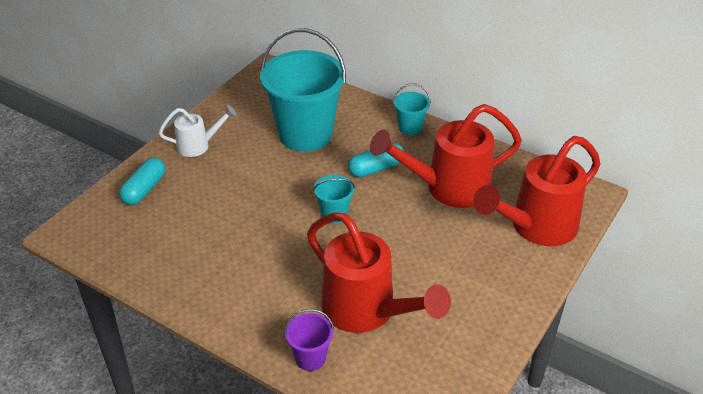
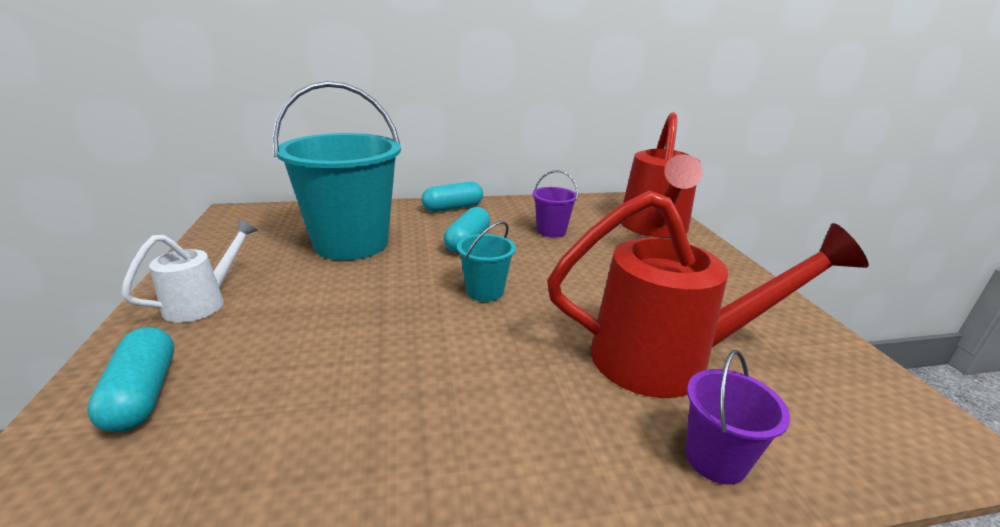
camera: 45 degrees left, 15 degrees down
red watering can [370,104,522,208] -> purple bucket [533,170,578,238]
turquoise bucket [393,83,431,135] -> turquoise capsule [422,182,483,212]

